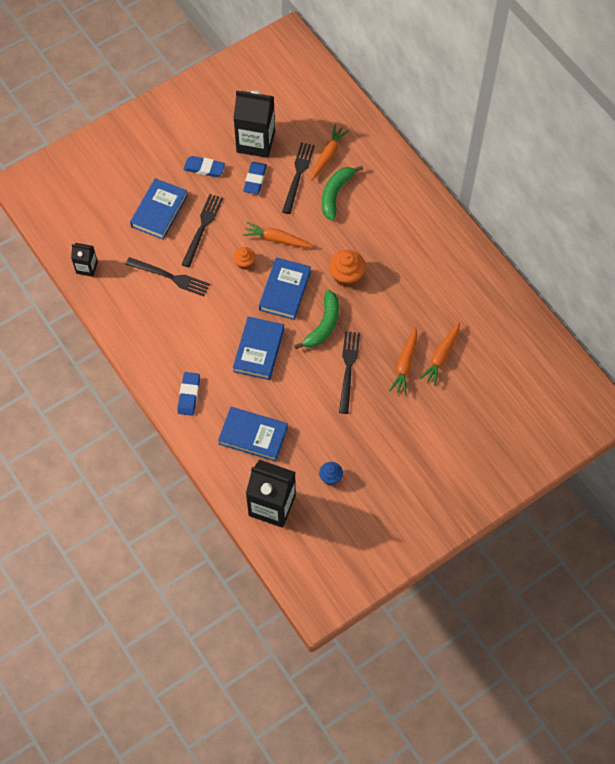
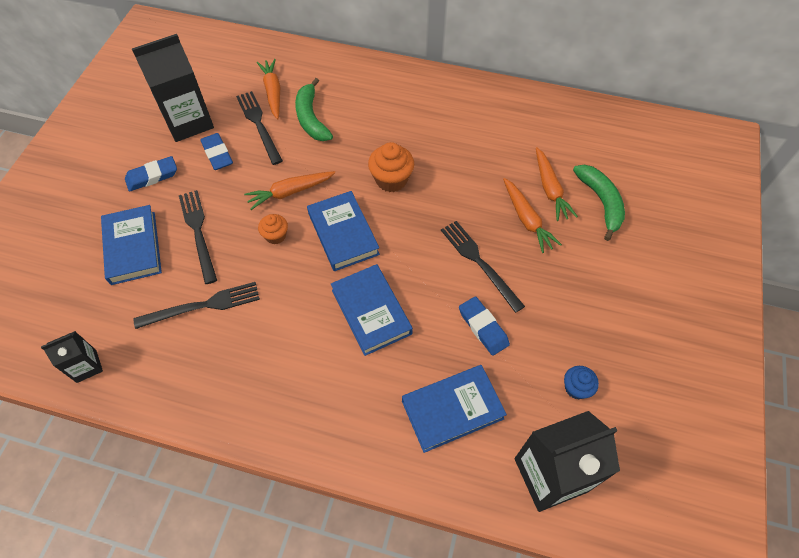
camera: 40 degrees left, 5 degrees down
blue eraser [177,372,200,416] -> blue eraser moved to [459,296,510,356]
green banana [294,290,339,349] -> green banana moved to [573,164,625,241]

